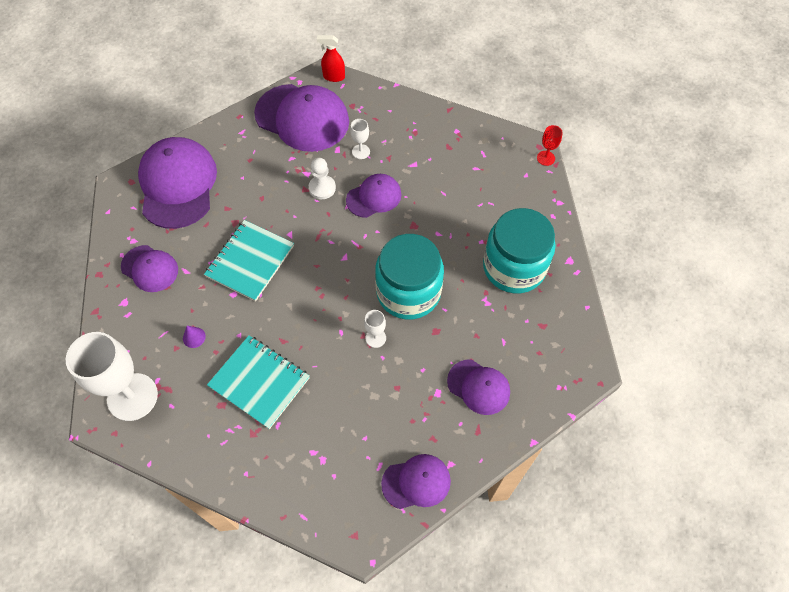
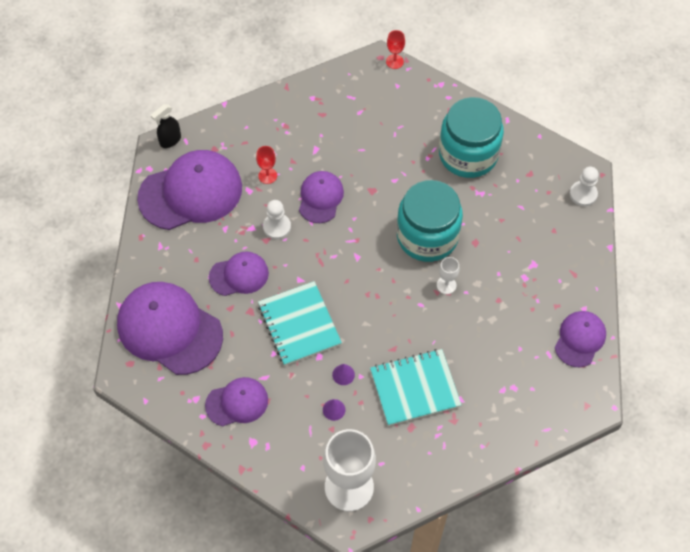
camera: 50 degrees left, 0 degrees up
red spray bottle [317,35,345,82] -> black spray bottle [151,104,181,148]
white goblet [350,119,370,159] -> red goblet [256,146,277,184]
purple cap [447,360,510,415] -> purple cap moved to [209,252,269,296]
none -> purple cone [332,364,355,385]
none -> white pawn [570,167,599,206]

